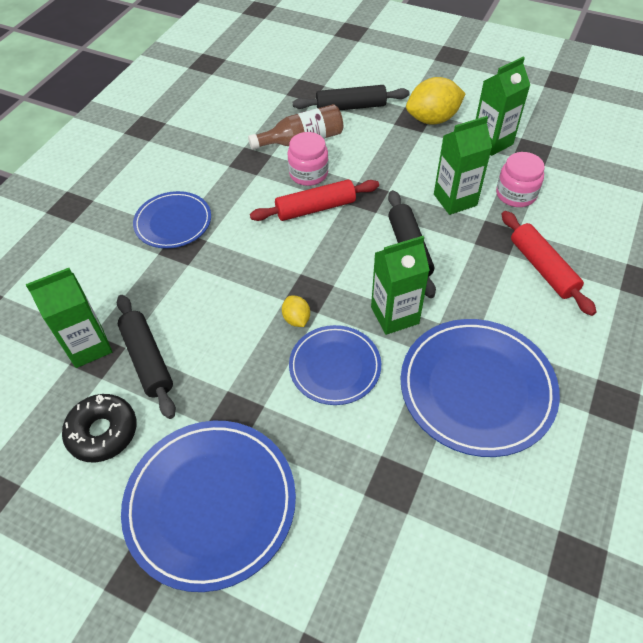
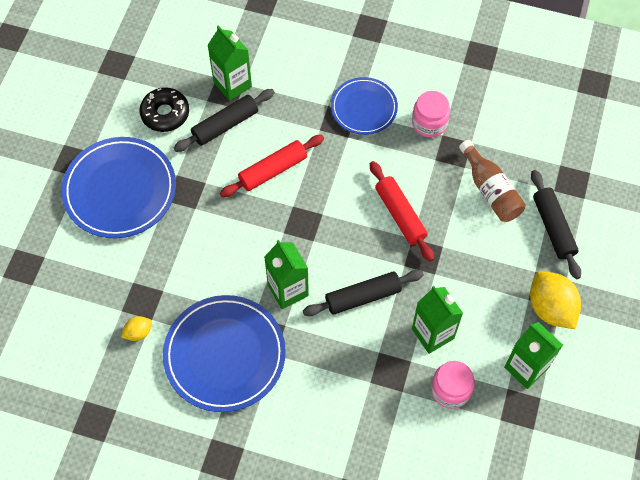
camera: 80 degrees right, 10 degrees up
yellow lemon [282,296,310,327] -> yellow lemon moved to [121,316,152,341]
pink jar [288,132,329,186] -> pink jar moved to [412,91,450,137]
blue plate [289,325,381,405] -> none
red rolling pin [501,211,597,316] -> red rolling pin moved to [220,135,324,197]

